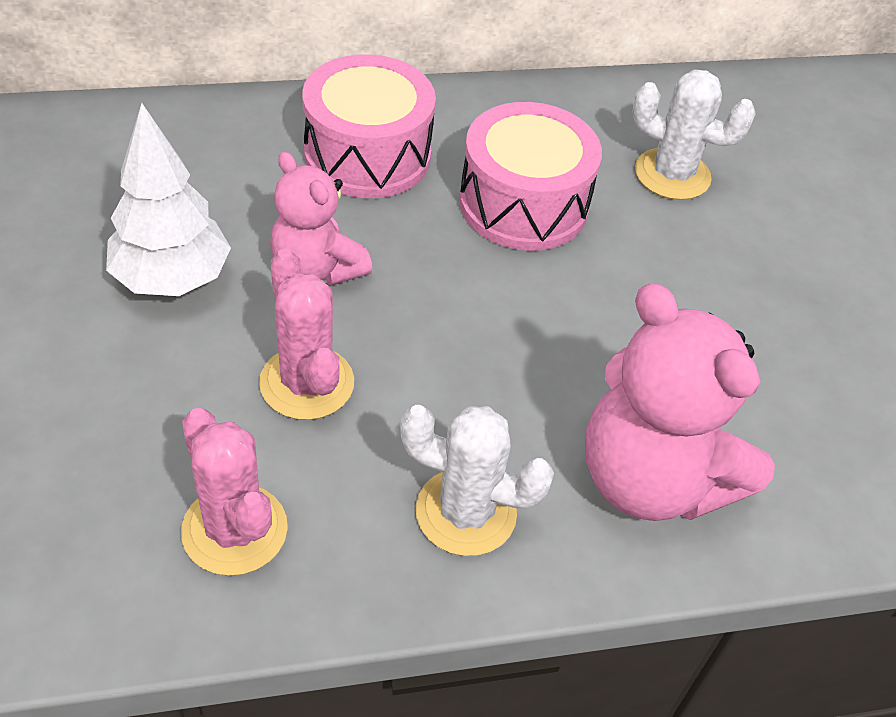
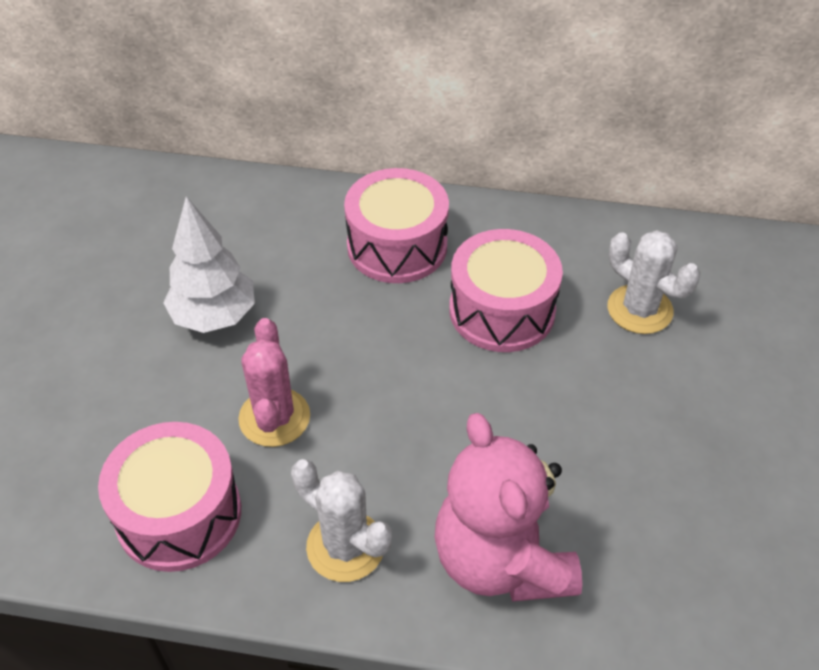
camera: 25 degrees right, 0 degrees up
pink cactus [181,408,288,576] -> pink drum [98,422,241,572]
pink teddy bear [270,151,372,286] -> none

